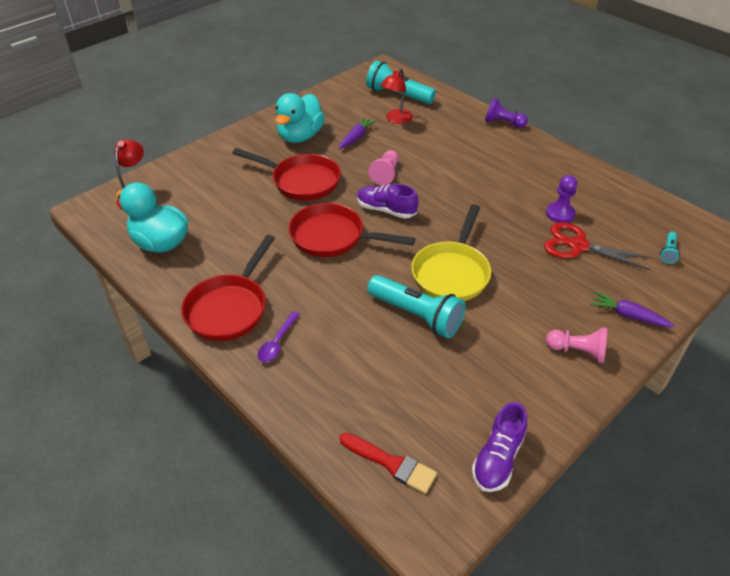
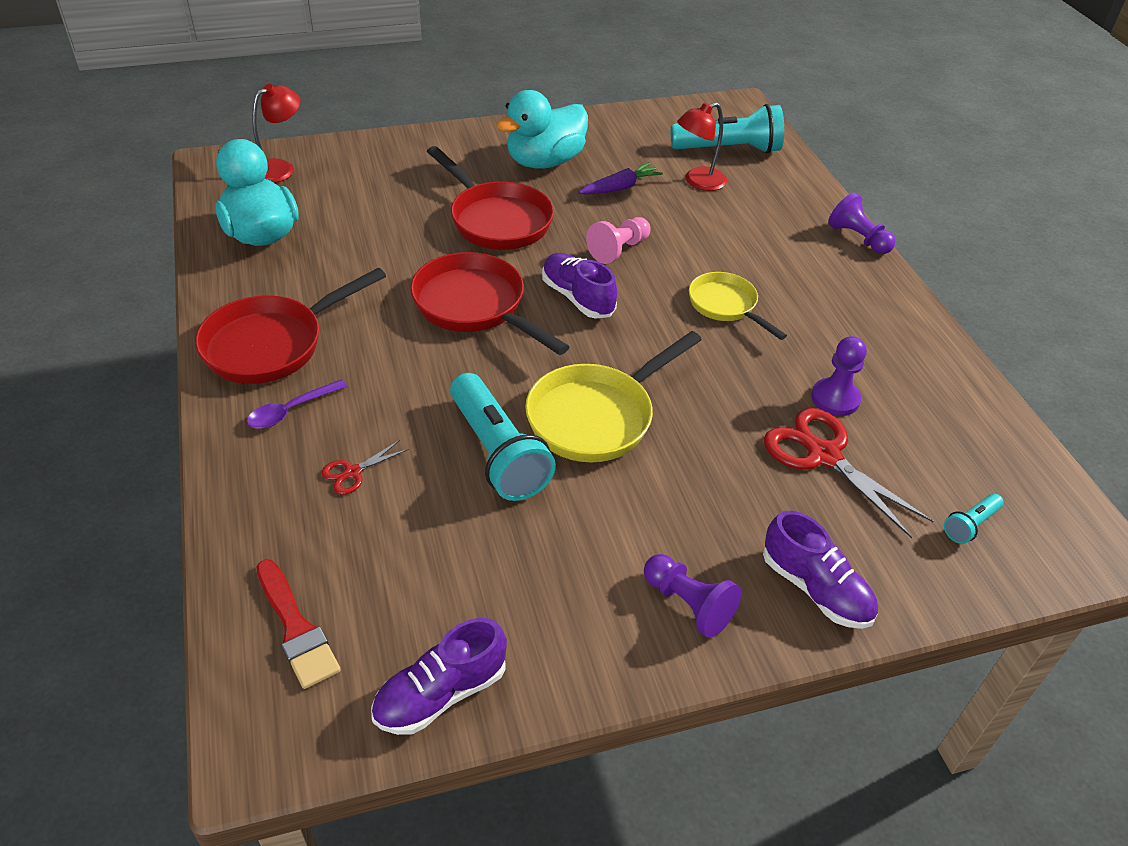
camera: 25 degrees right, 0 degrees up
turquoise flashlight [366,60,436,104] -> turquoise flashlight turned 120 degrees clockwise [671,104,784,154]
pink pawn [546,327,607,363] -> purple pawn [644,554,741,638]
purple carrot [590,291,674,327] -> purple shoe [763,511,878,629]
none -> red scissors [321,440,409,495]
none -> yellow pan [689,272,787,340]

